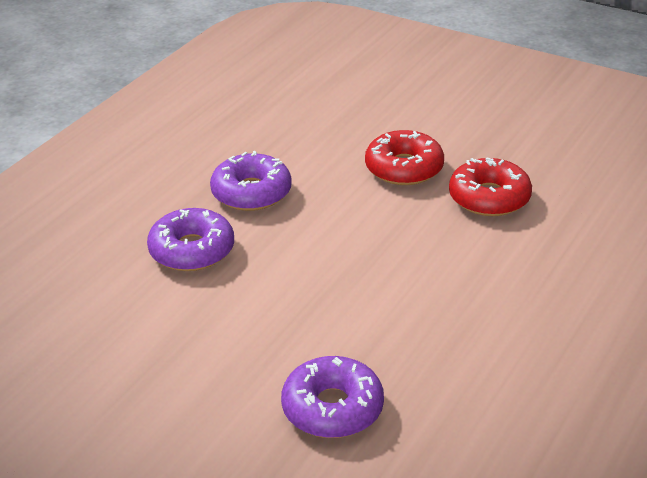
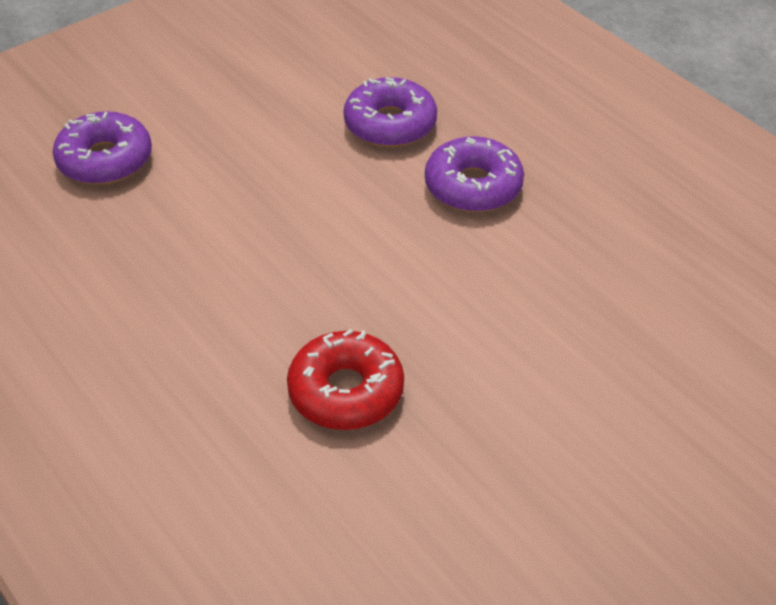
camera: 110 degrees right, 10 degrees up
red donut [365,130,444,185] -> none

